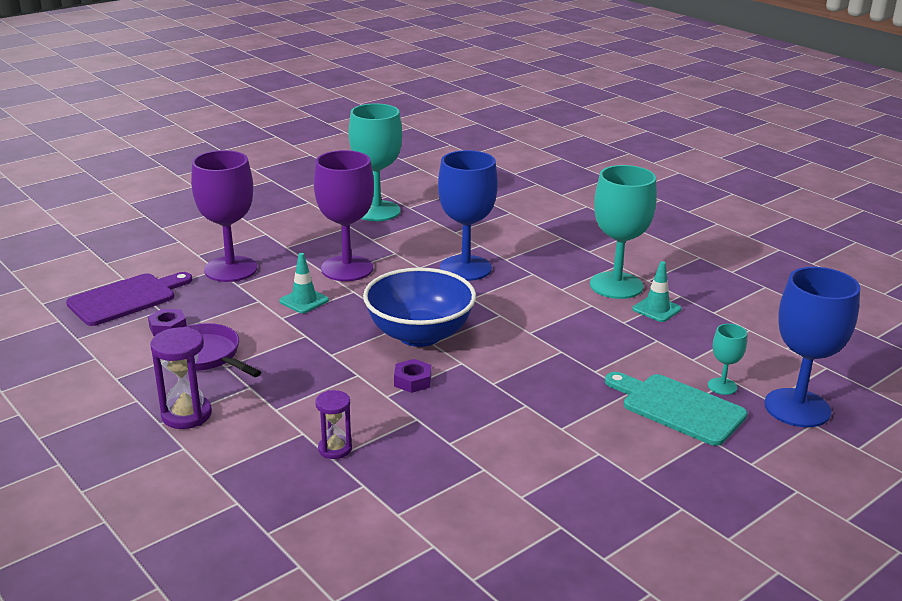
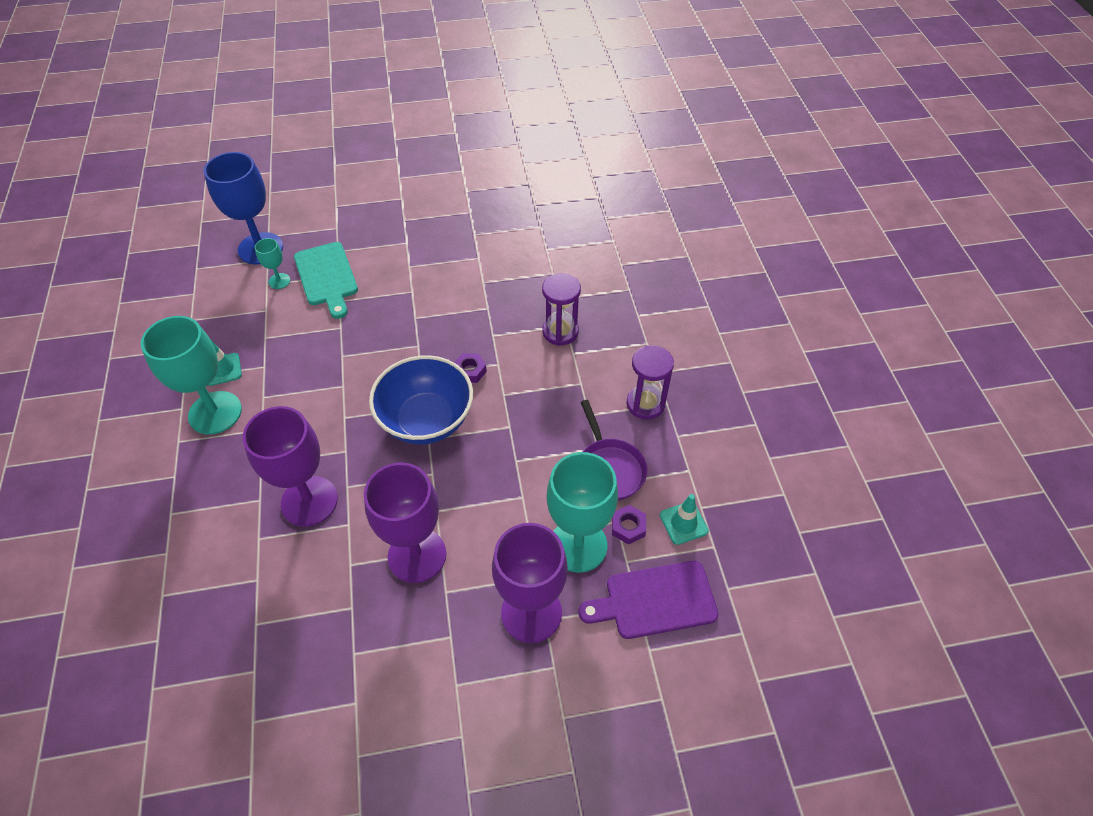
camera: 150 degrees left, 25 degrees up
turquoise traffic cone [279,253,329,313] -> turquoise traffic cone moved to [660,494,709,545]
purple hourglass [315,390,352,459] -> purple hourglass [542,273,581,346], size x1.53
turquoise goblet [349,104,402,221] -> turquoise goblet moved to [547,452,618,573]
blue goblet [438,150,498,281] -> purple goblet [243,406,338,527]

